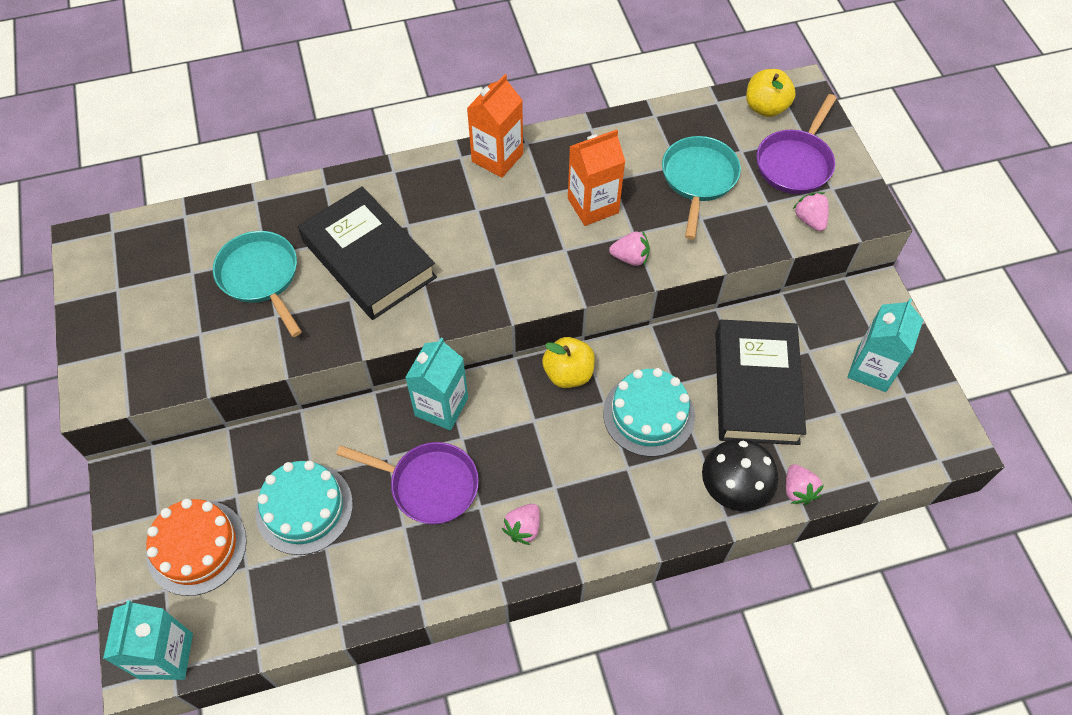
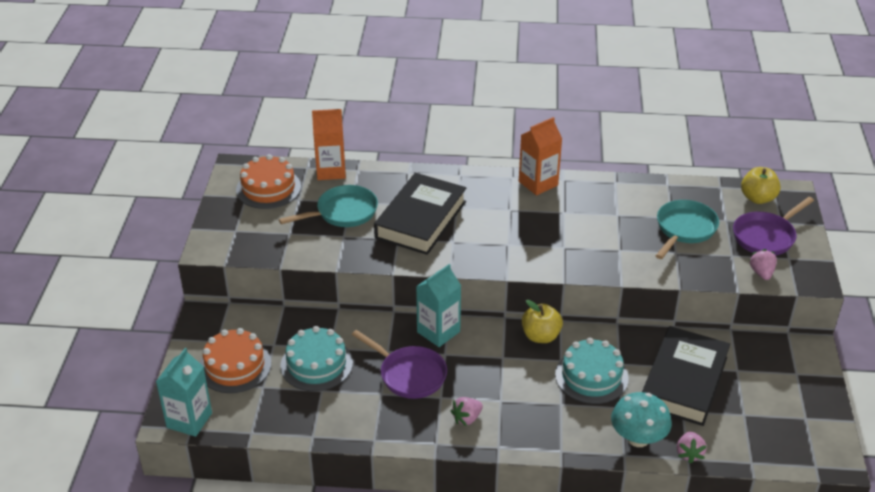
camera: 20 degrees right, 20 degrees down
turquoise pan [213,231,302,337] -> turquoise pan turned 75 degrees clockwise [279,185,378,227]
black book [298,186,437,320] -> black book turned 45 degrees clockwise [374,173,466,255]
orange carton [568,129,626,226] -> orange carton moved to [312,109,346,180]
pink strawberry [609,231,650,266] -> none
black mushroom [702,439,778,511] -> turquoise mushroom [611,392,672,447]
turquoise carton [848,298,923,392] -> none
none -> orange cake [236,154,301,209]

